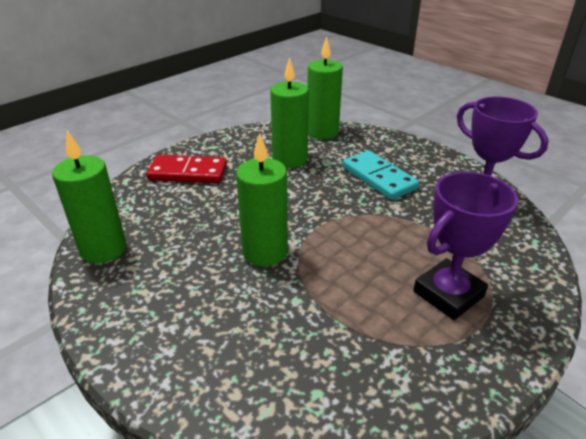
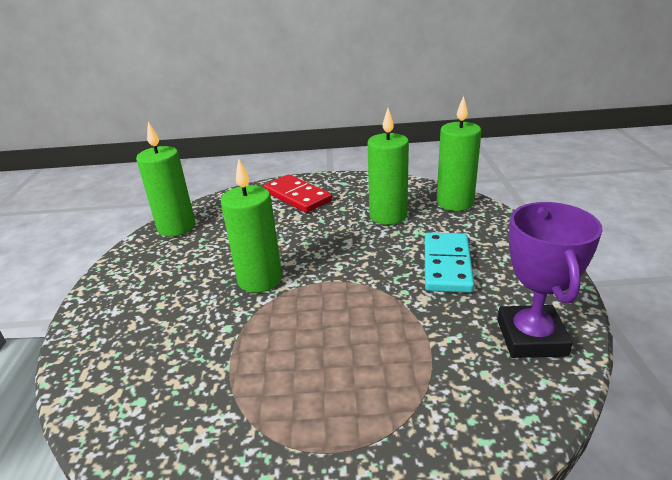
camera: 45 degrees right, 5 degrees down
purple trophy [413,172,518,320] -> none

